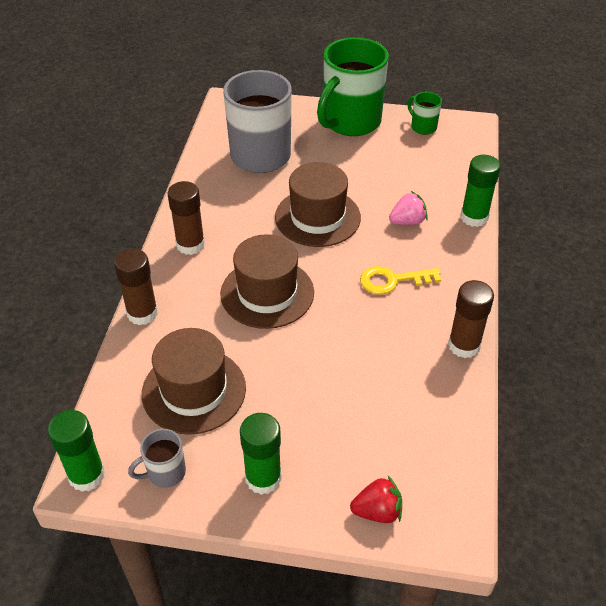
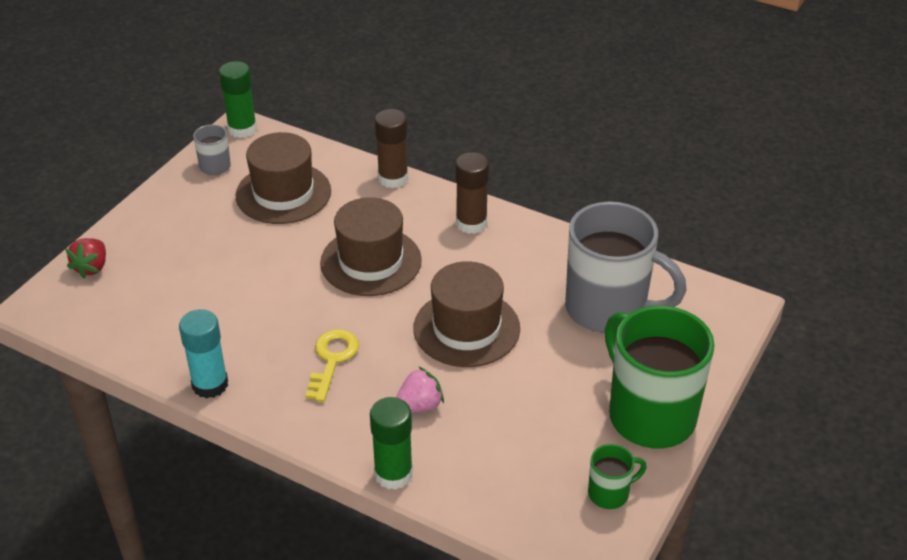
camera: 110 degrees right, 5 degrees down
green glue stick [240,413,282,495] -> none
pink strawberry [389,191,428,225] -> pink strawberry turned 120 degrees counterclockwise [396,366,444,413]
brown glue stick [448,280,494,358] -> turquoise glue stick [179,309,228,399]

